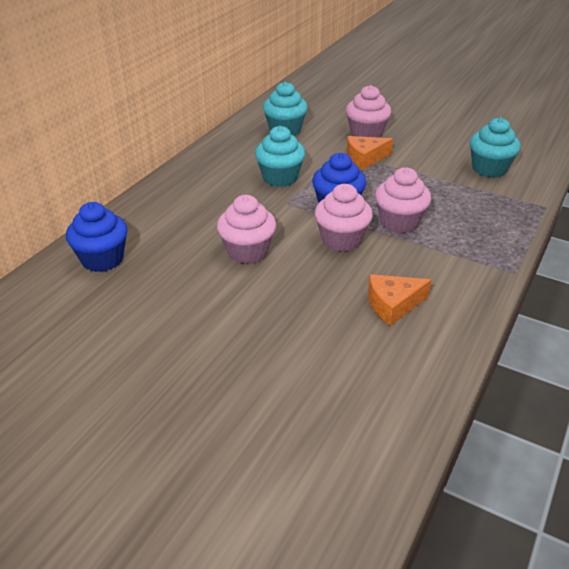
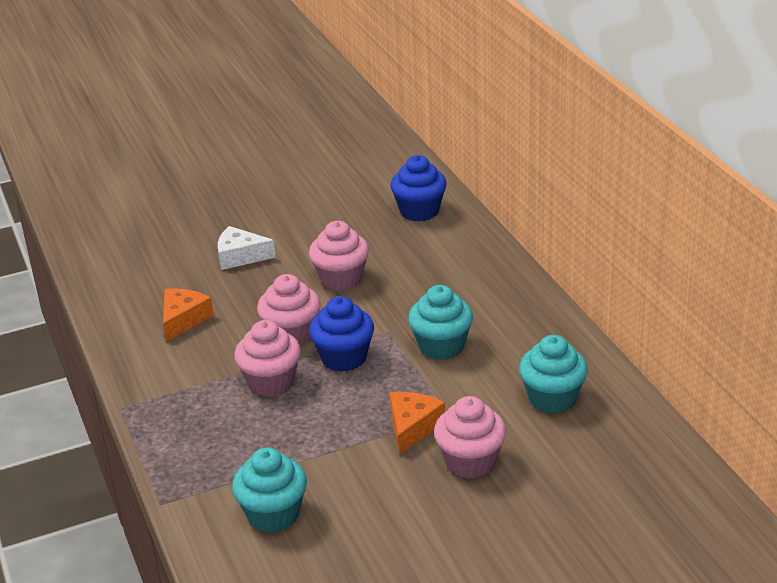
camera: 130 degrees right, 5 degrees down
none -> white cheese [218,226,276,270]

